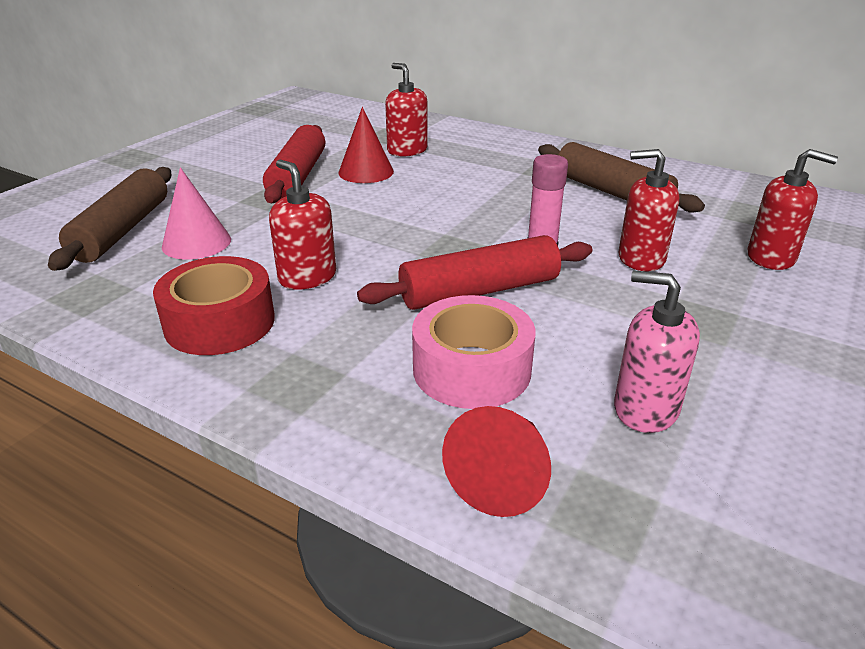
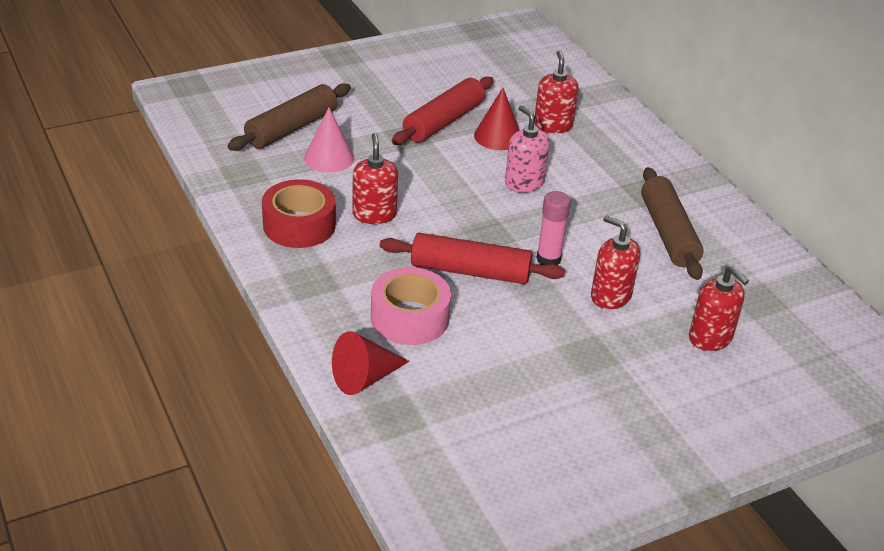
camera: 30 degrees right, 5 degrees up
pink soap dispenser [614,270,700,433] -> pink soap dispenser moved to [505,105,550,193]

